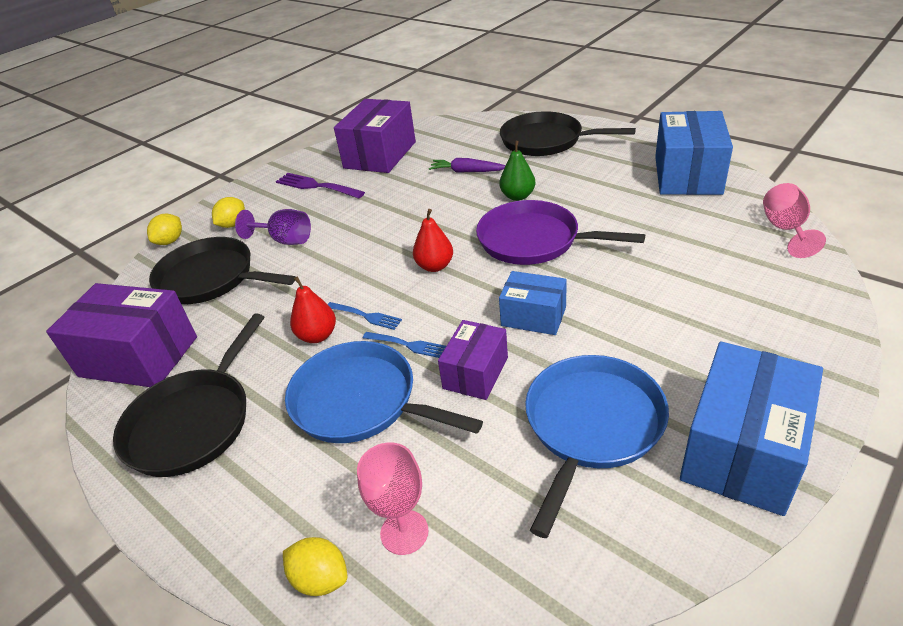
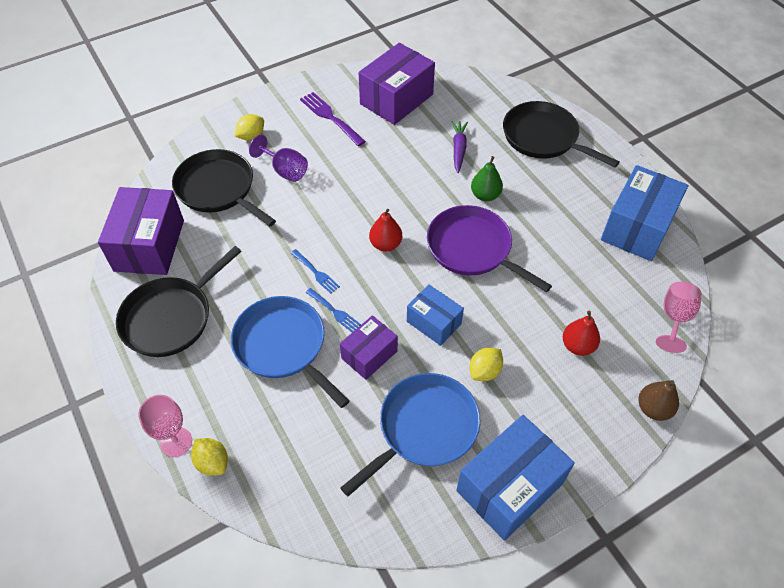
camera: 15 degrees right, 15 degrees up
purple box [46,283,197,387] -> purple box turned 60 degrees clockwise [98,187,184,275]
yellow lemon [147,214,182,245] -> yellow lemon moved to [470,347,503,381]
red pear [290,276,336,343] -> red pear moved to [563,311,600,356]
pink goblet [357,442,429,555] -> pink goblet moved to [138,395,192,457]
purple carrot [429,158,506,173] -> purple carrot turned 60 degrees clockwise [451,121,468,173]
none -> brown pear [639,380,679,421]

